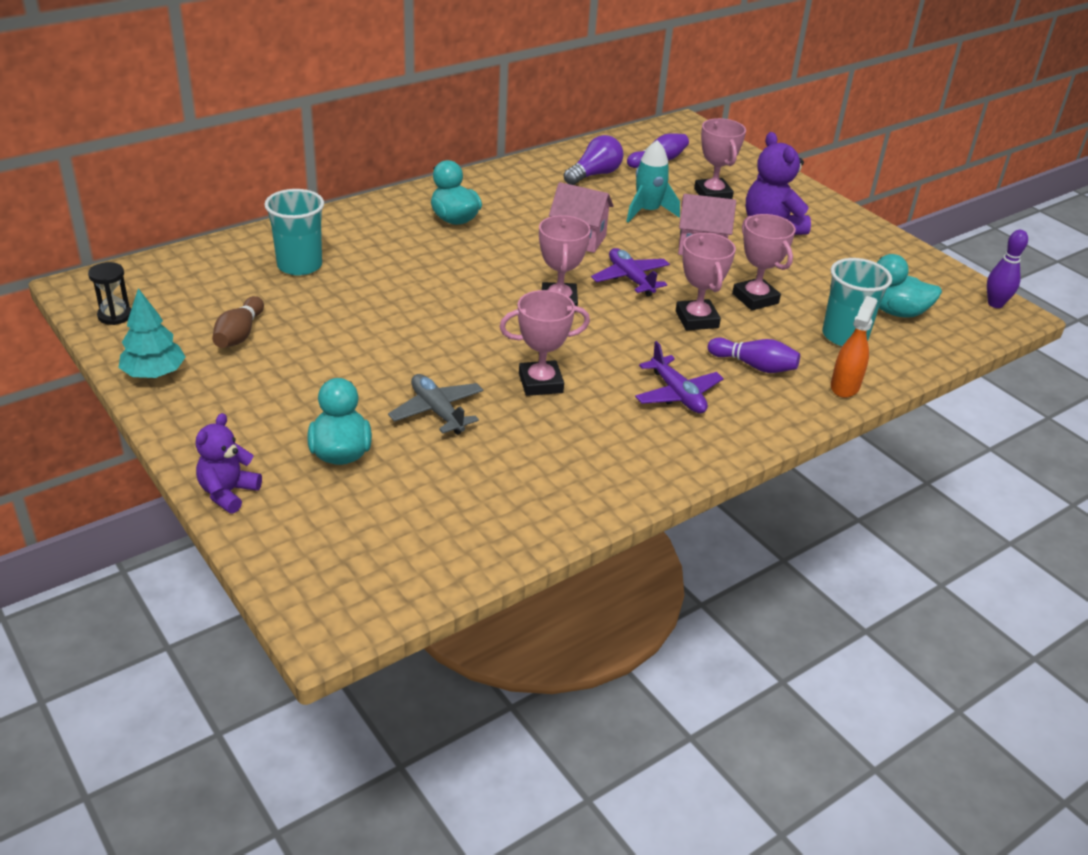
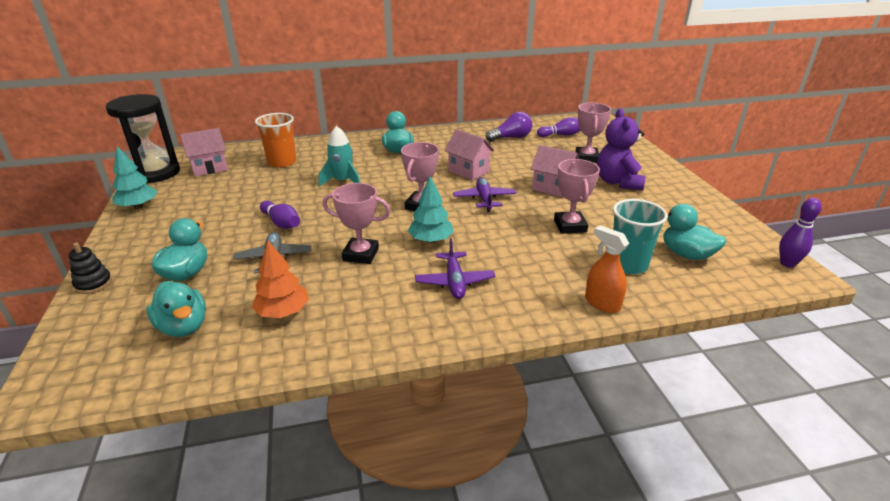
camera: 25 degrees right, 5 degrees down
black hourglass [88,262,131,325] -> black hourglass [106,94,180,183], size x2.26
purple teddy bear [196,413,262,513] -> black stacking toy [69,243,112,294]
brown bowling pin [212,296,264,348] -> none
turquoise cup [264,189,324,276] -> orange cup [255,113,296,168]
turquoise rocket [626,140,680,223] -> turquoise rocket moved to [319,126,360,187]
pink trophy [676,233,736,330] -> none
purple bowling pin [708,338,800,373] -> purple bowling pin moved to [260,200,300,229]
orange spray bottle [831,296,877,398] -> orange spray bottle turned 90 degrees counterclockwise [585,226,629,313]
none -> turquoise duck [146,281,206,337]
none -> pink house [180,128,228,177]
none -> orange tree [252,241,309,318]
none -> turquoise tree [408,176,454,243]

